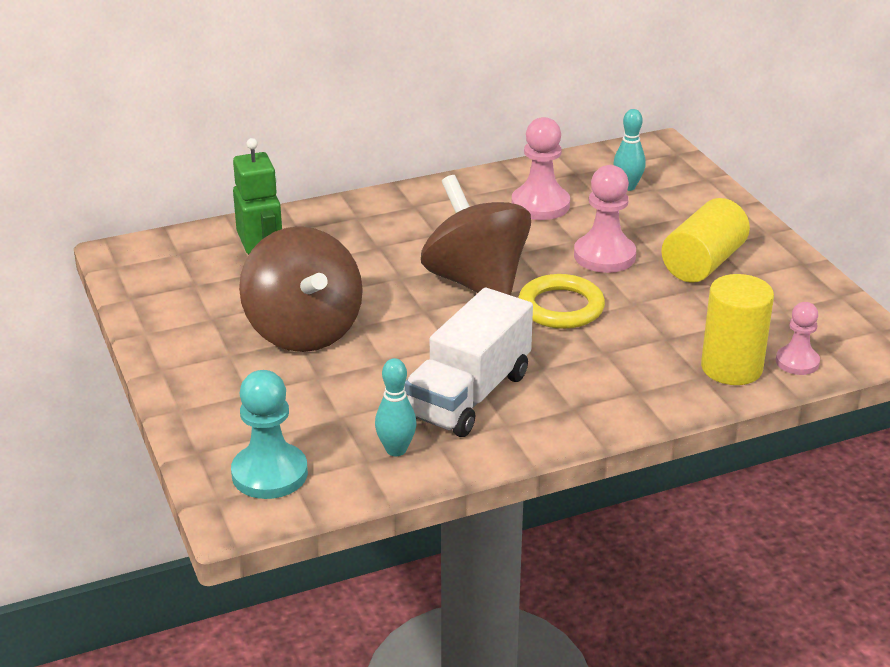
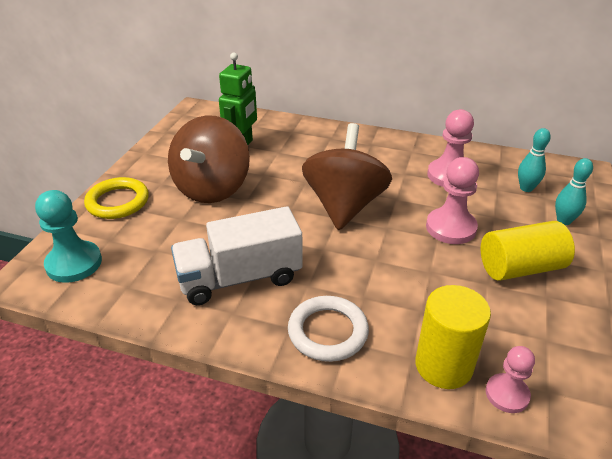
camera: 40 degrees right, 5 degrees up
turquoise bowling pin [375,358,416,456] -> turquoise bowling pin moved to [555,158,593,225]
yellow ring [518,274,605,329] -> yellow ring moved to [84,177,149,219]
none -> white ring [288,296,369,362]

